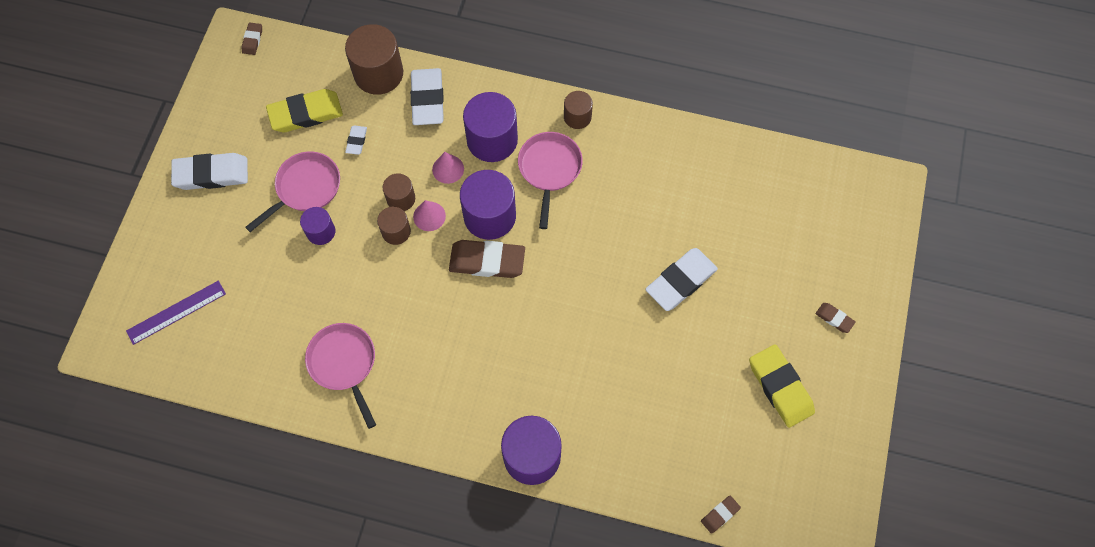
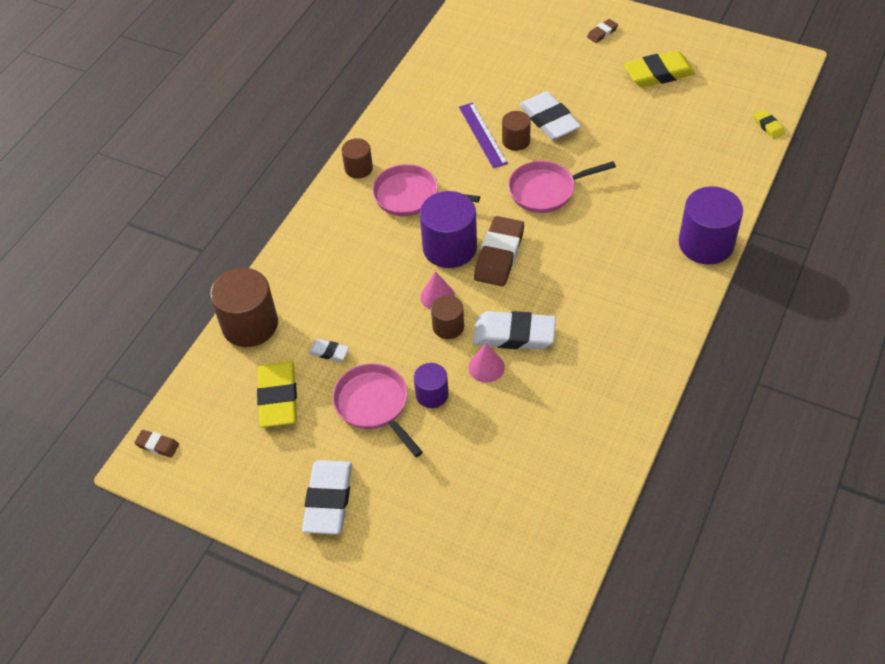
camera: 75 degrees left, 15 degrees down
purple ruler [126,281,226,345] -> purple ruler moved to [459,103,508,168]
pink pan [305,323,376,429] -> pink pan moved to [508,161,616,213]
brown cylinder [382,173,415,211] -> brown cylinder moved to [502,111,531,151]
white eraser [410,68,444,125] -> white eraser moved to [473,311,556,350]
pink cone [432,152,464,184] -> pink cone moved to [468,343,505,383]
purple cylinder [463,92,518,162] -> none
brown eraser [701,496,741,534] -> yellow eraser [754,109,785,139]

